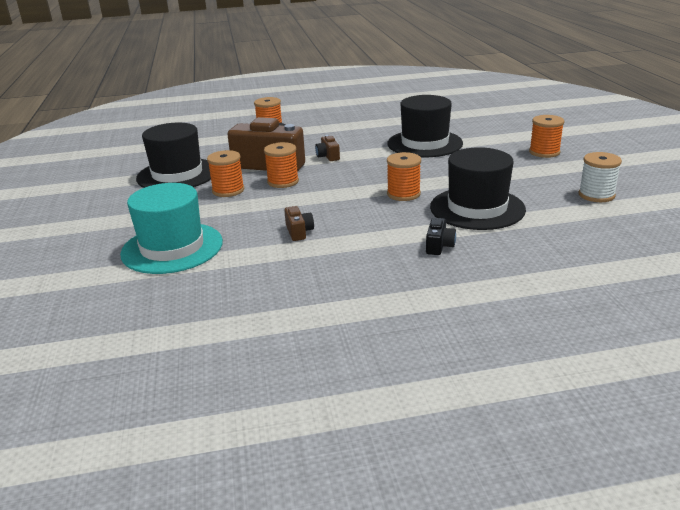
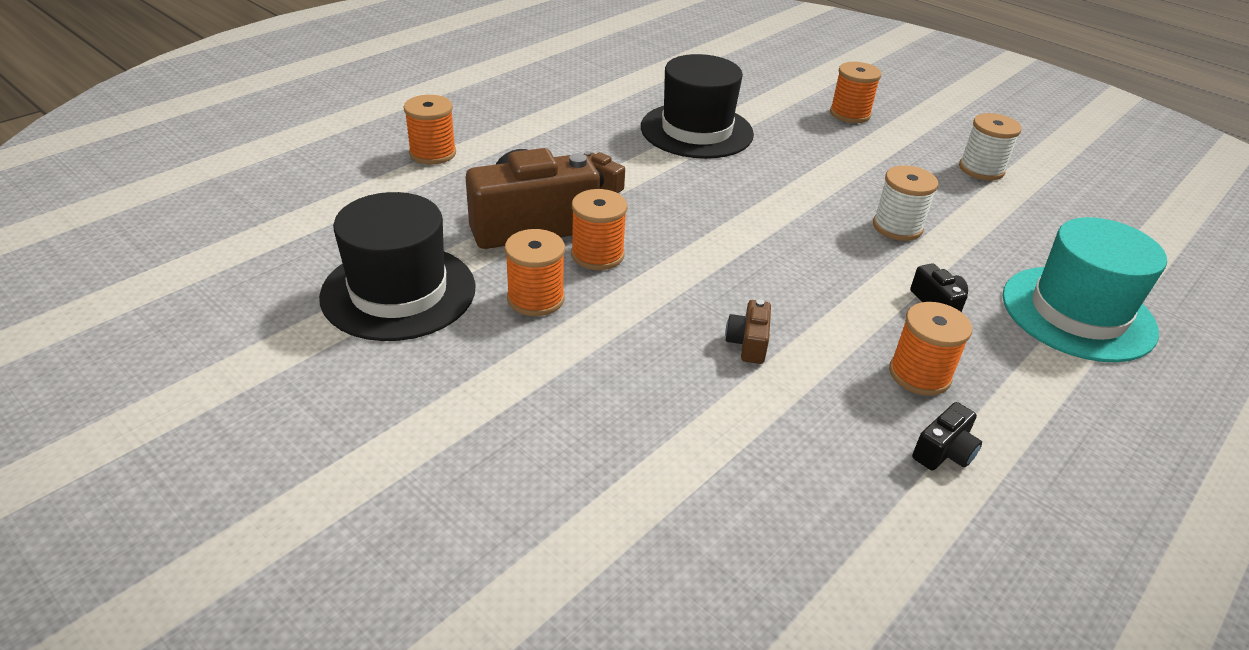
camera: 40 degrees left, 10 degrees up
turquoise hat [120,183,223,274] -> turquoise hat moved to [1003,217,1167,362]
brown camera [284,206,314,241] -> brown camera turned 120 degrees counterclockwise [725,299,771,364]
orange spool [387,152,421,201] -> orange spool moved to [889,302,972,396]
black hat [430,147,526,230] -> white spool [873,165,938,241]
none -> black camera [912,402,982,470]

